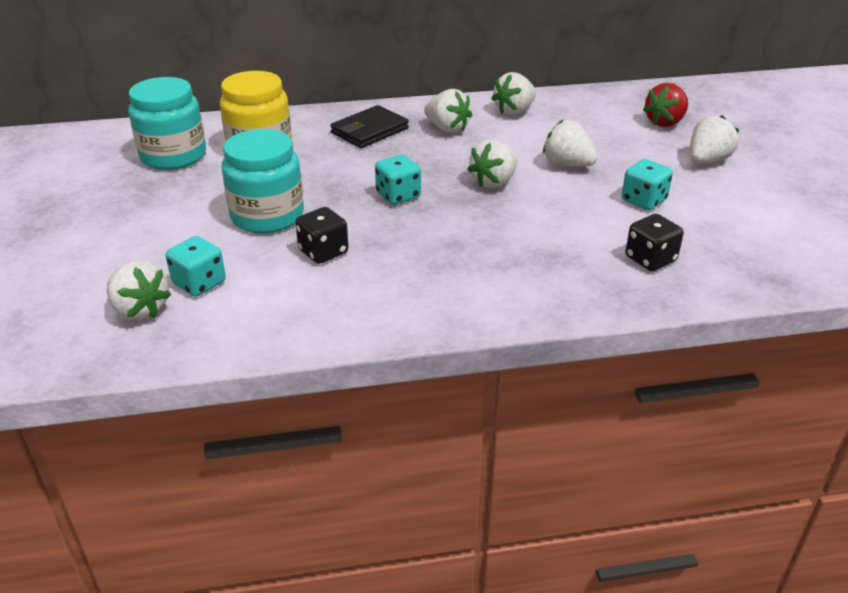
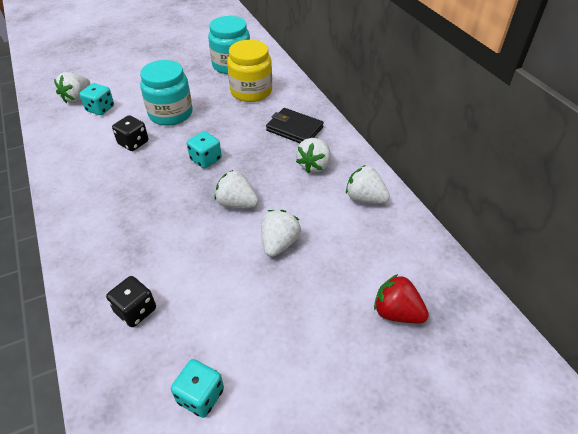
camera: 75 degrees right, 10 degrees up
turquoise dice [622,159,673,210] -> turquoise dice moved to [171,359,224,418]
white strawberry [690,115,739,163] -> none

